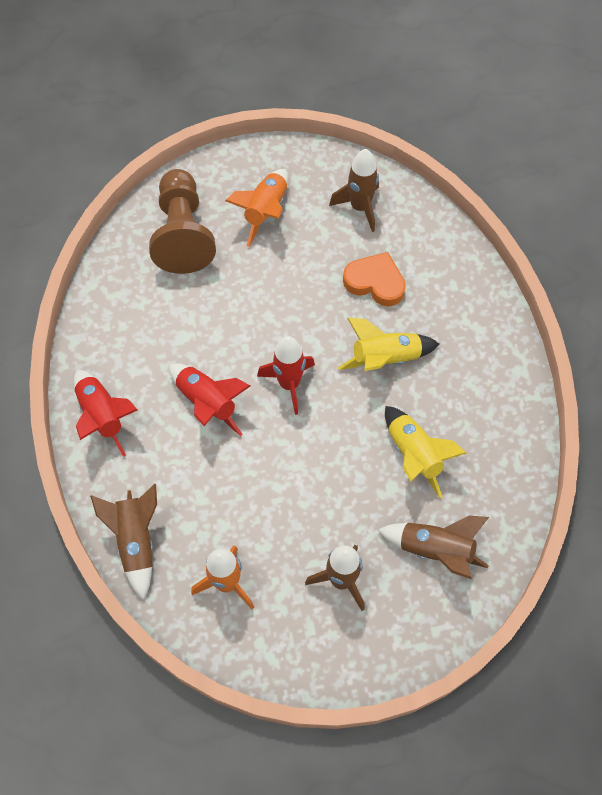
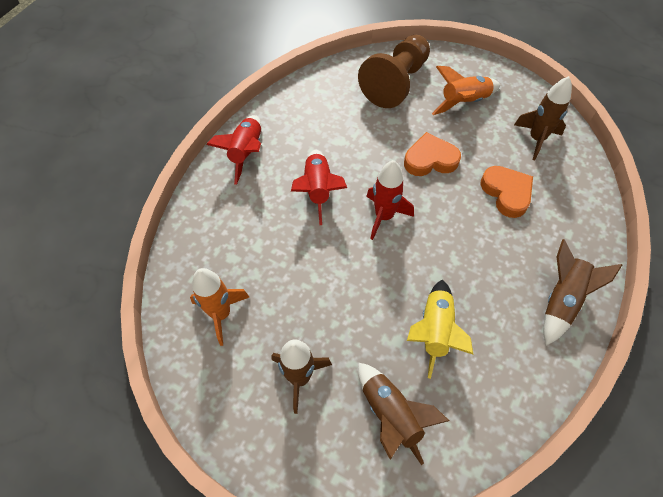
camera: 40 degrees right, 5 degrees down
brown rocket [90,484,157,600] -> brown rocket moved to [543,239,622,346]
yellow rocket [338,318,440,371] -> none
none -> orange heart [404,132,461,176]

